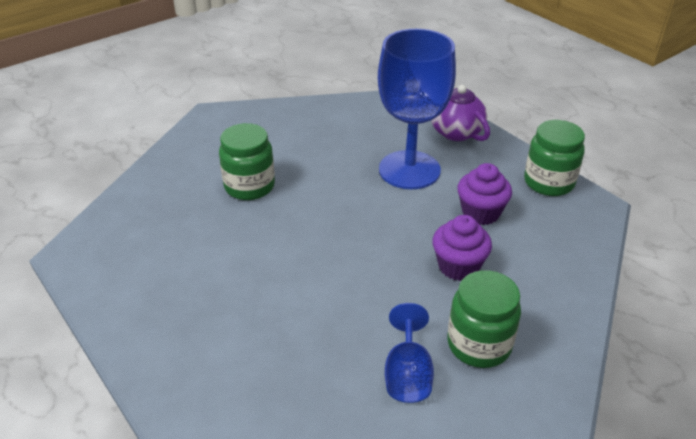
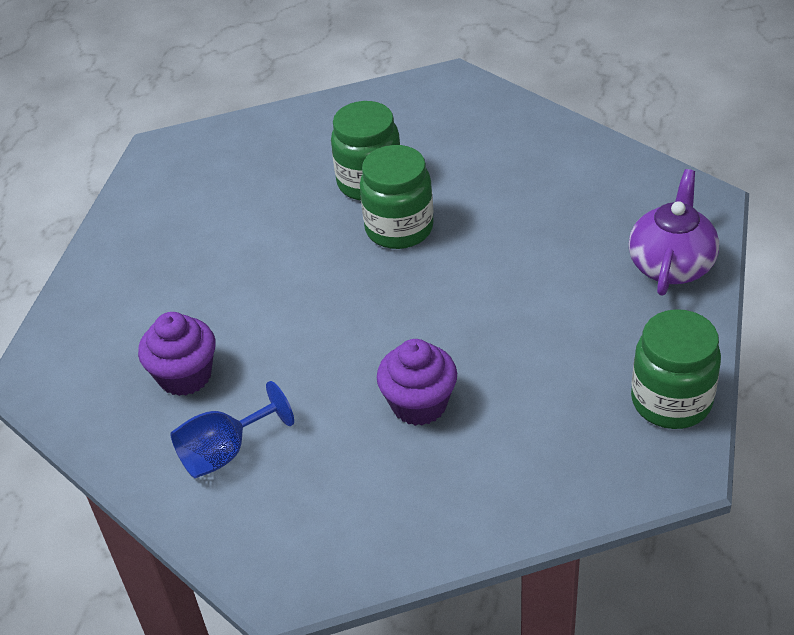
camera: 55 degrees right, 5 degrees up
blue goblet [378,29,456,189] -> none
green jar [447,270,521,368] -> green jar moved to [360,145,434,249]
purple cupcake [457,163,512,225] -> purple cupcake moved to [138,312,216,396]

